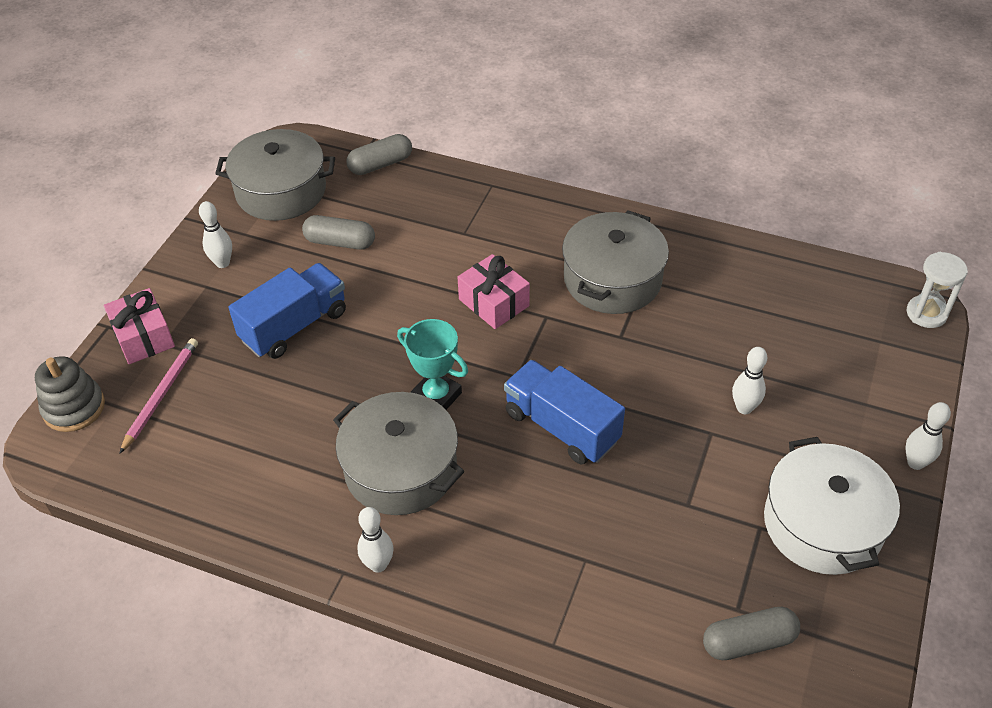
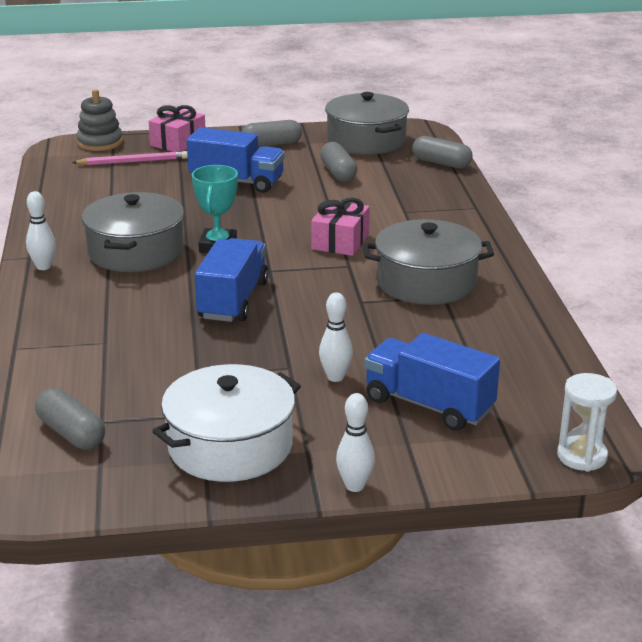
camera: 60 degrees right, 20 degrees down
white bowling pin [199,201,232,268] -> grey capsule [241,120,302,147]
none -> blue truck [364,333,500,431]

